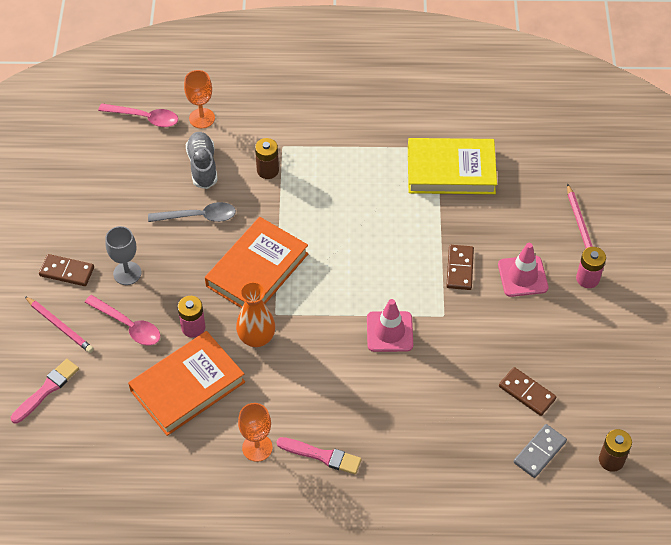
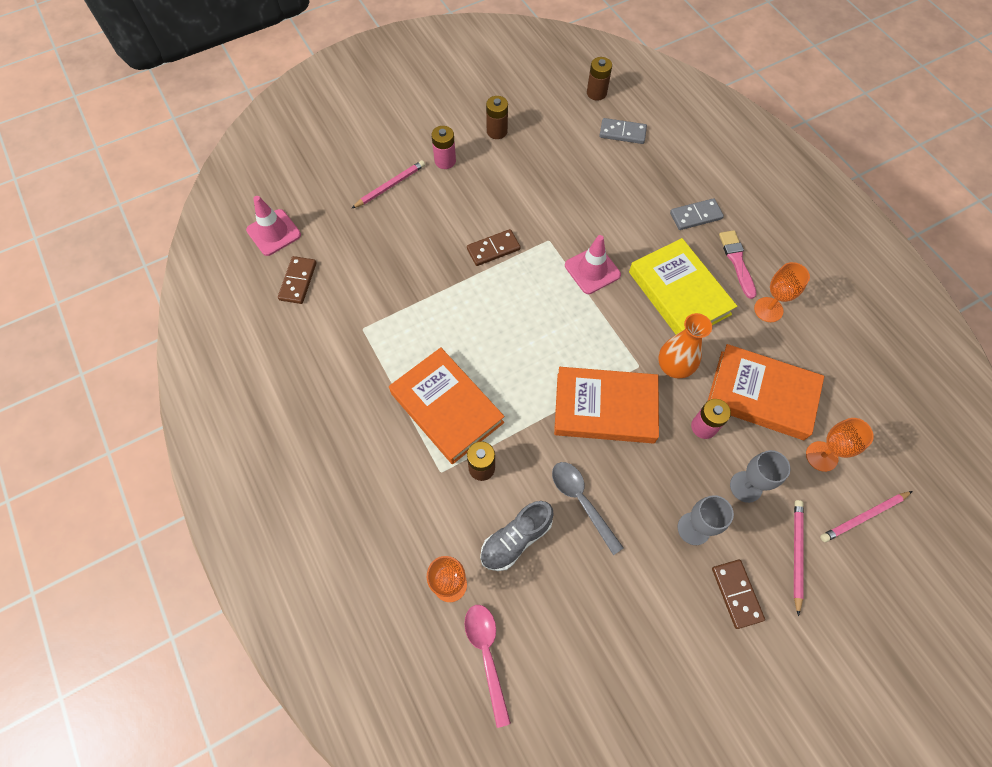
camera: 120 degrees left, 10 degrees up
pink brush [11,359,79,423] -> pink pencil [820,491,913,542]
pink spoon [85,295,160,345] -> grey goblet [730,450,791,503]
yellow book [408,138,497,194] -> yellow book moved to [629,238,737,334]
pink traffic cone [498,243,548,297] -> pink traffic cone moved to [246,196,301,256]
brown domino [499,367,556,416] -> brown domino moved to [278,256,316,304]
none -> orange book [389,347,505,464]
none -> brown battery [486,96,508,139]
none -> grey domino [670,198,724,230]
none -> orange goblet [806,418,874,472]

